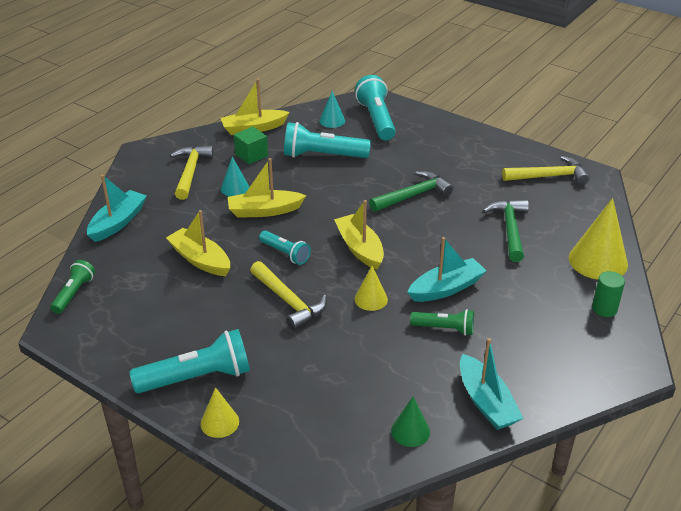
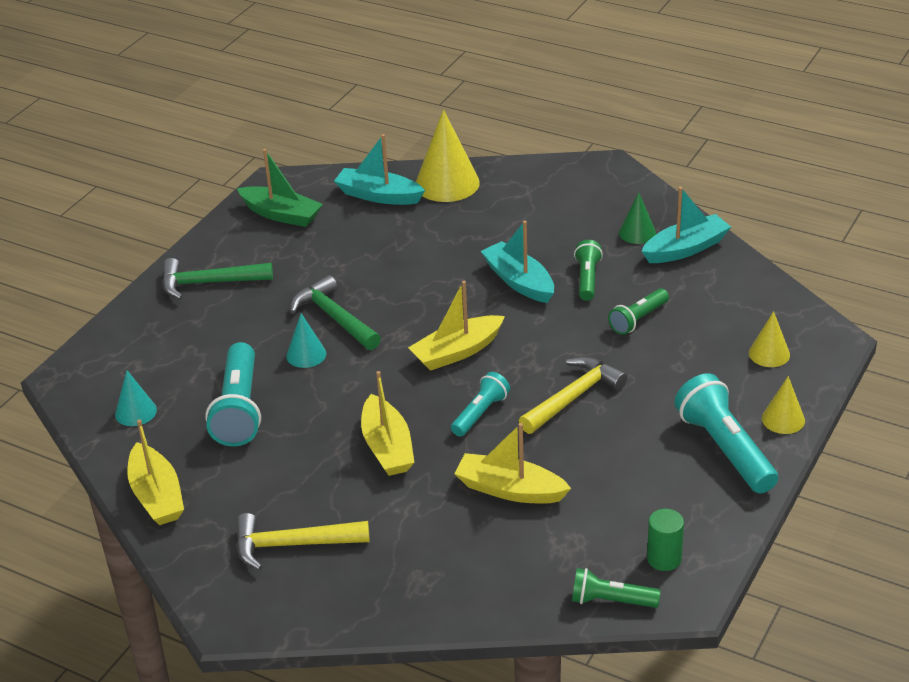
camera: 95 degrees left, 0 degrees up
turquoise boat [87,175,147,242] -> turquoise boat moved to [334,134,425,205]
yellow boat [166,210,230,276] -> yellow boat turned 75 degrees clockwise [454,423,571,504]
turquoise cone [221,156,249,197] -> turquoise cone moved to [286,313,326,368]
green cube [234,127,268,164] -> none
yellow cone [354,266,388,311] -> yellow cone moved to [749,311,790,367]
turquoise flashlight [355,75,396,140] -> none
green cone [391,396,430,447] -> green cone moved to [619,192,656,244]
green hammer [483,200,529,262] -> green hammer moved to [162,258,273,300]
yellow hammer [502,156,590,185] -> green boat [237,149,323,227]
green cylinder [592,271,625,317] -> green cylinder moved to [647,509,684,571]
none -> green flashlight [608,288,669,335]

